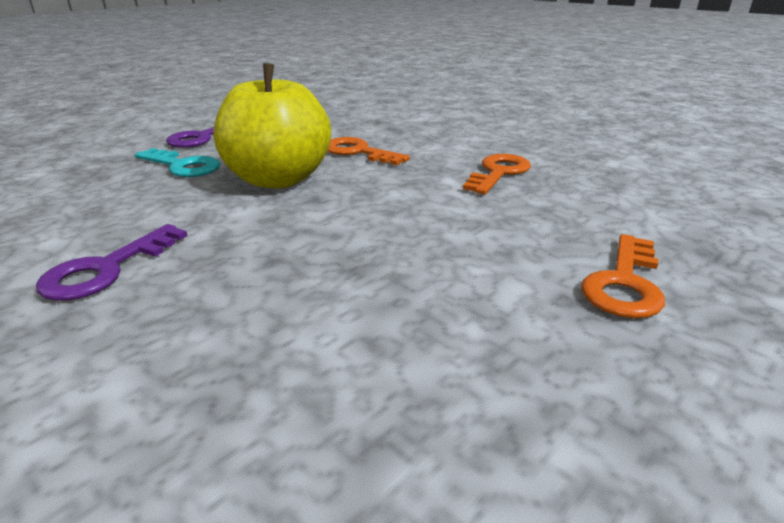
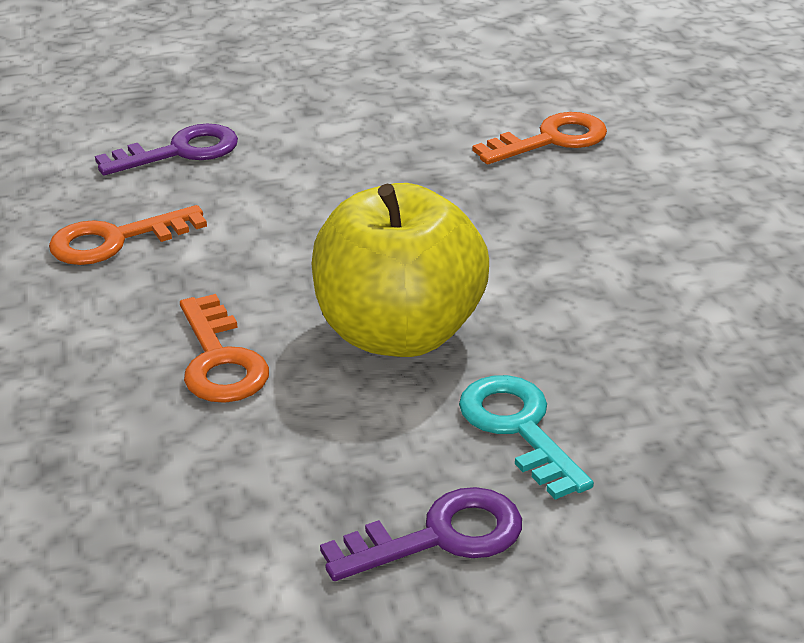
camera: 145 degrees left, 5 degrees up
purple key [36,224,187,301] -> purple key moved to [95,124,238,175]
orange key [581,234,665,318] -> orange key moved to [473,112,607,164]

